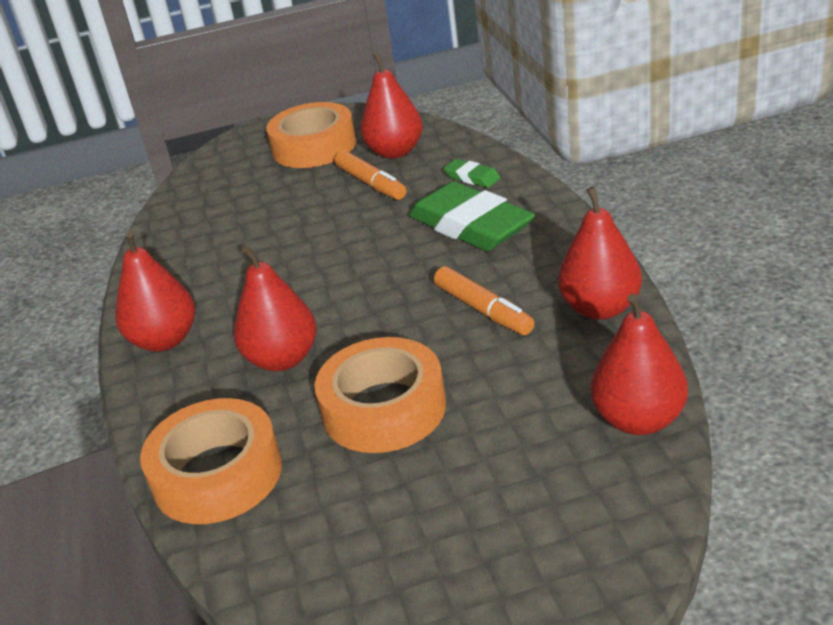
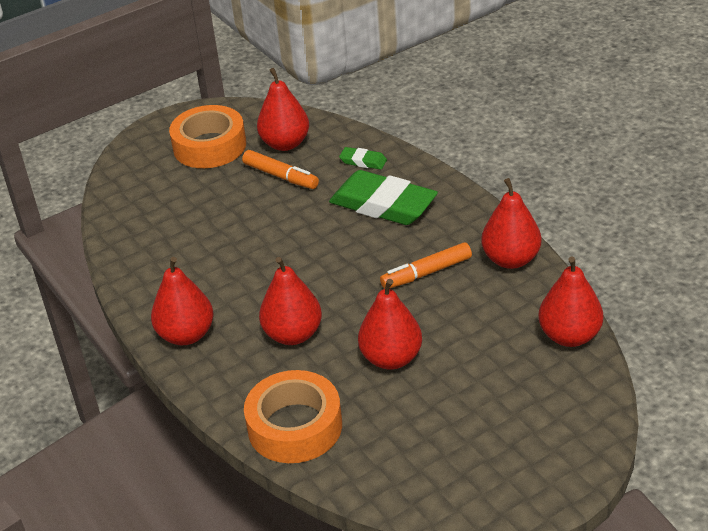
camera: 20 degrees left, 5 degrees up
orange tape [314,337,446,453] -> red pear [358,279,422,370]
orange marker [434,266,535,335] -> orange marker turned 120 degrees clockwise [380,242,472,289]

